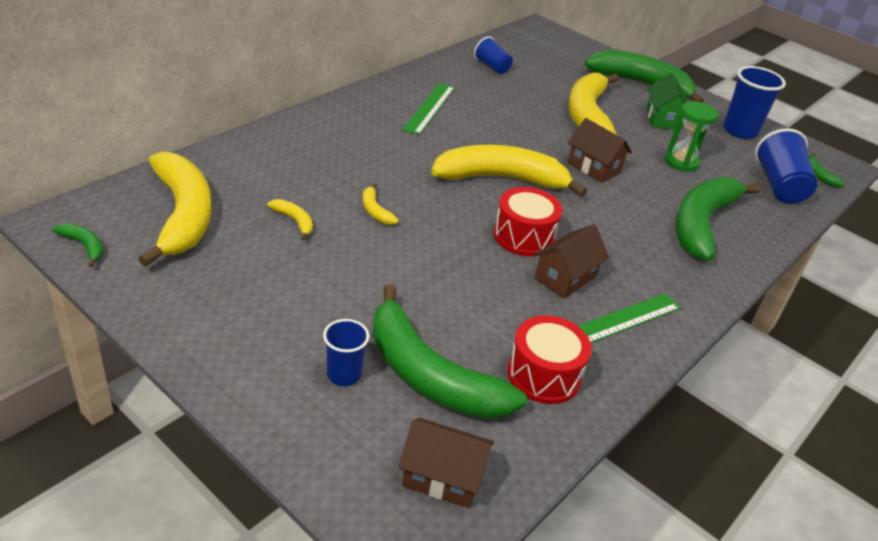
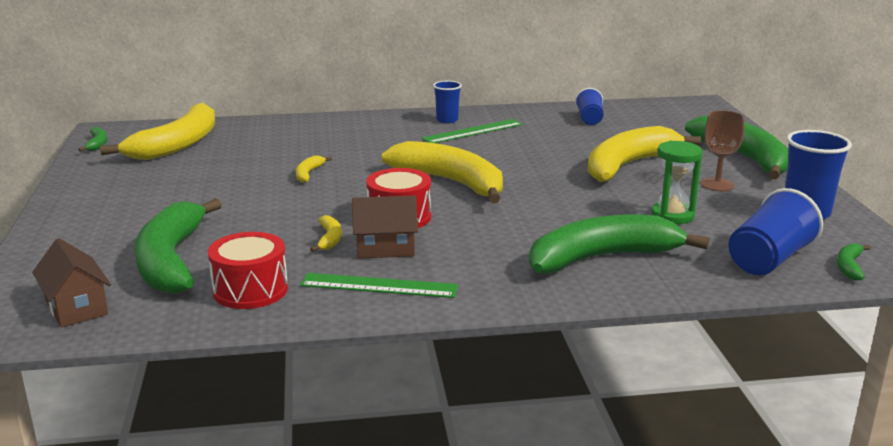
camera: 45 degrees right, 15 degrees down
yellow banana [267,199,313,241] -> yellow banana moved to [310,215,342,252]
blue cup [323,319,369,386] -> blue cup moved to [433,81,462,123]
brown house [568,118,632,183] -> none
green house [646,73,688,131] -> brown goblet [700,110,744,191]

